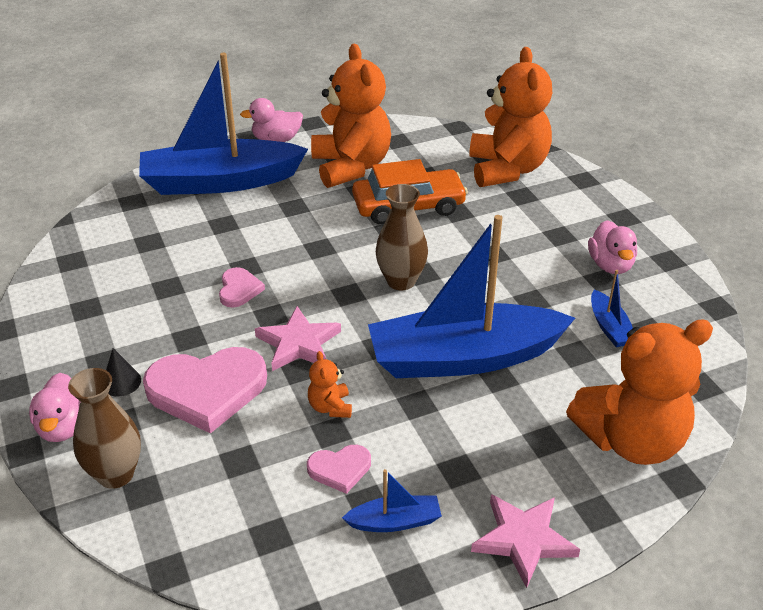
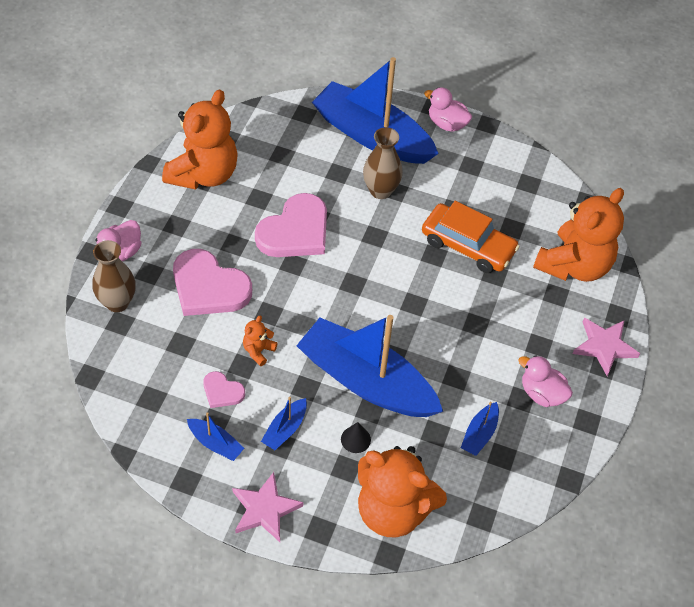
camera: 40 degrees right, 15 degrees up
black cone [106,348,141,397] -> black cone moved to [341,422,371,453]
pink heart [219,267,265,307] -> pink heart [255,193,327,257], size x2.03
pink star [255,306,341,371] -> pink star moved to [573,318,640,376]
orange teddy bear [311,44,391,188] -> orange teddy bear moved to [162,89,238,190]
brown vase [376,184,428,290] -> brown vase moved to [363,127,403,199]
pink duck [588,220,637,274] -> pink duck turned 90 degrees clockwise [518,355,573,407]
none -> blue boat [261,397,307,450]

